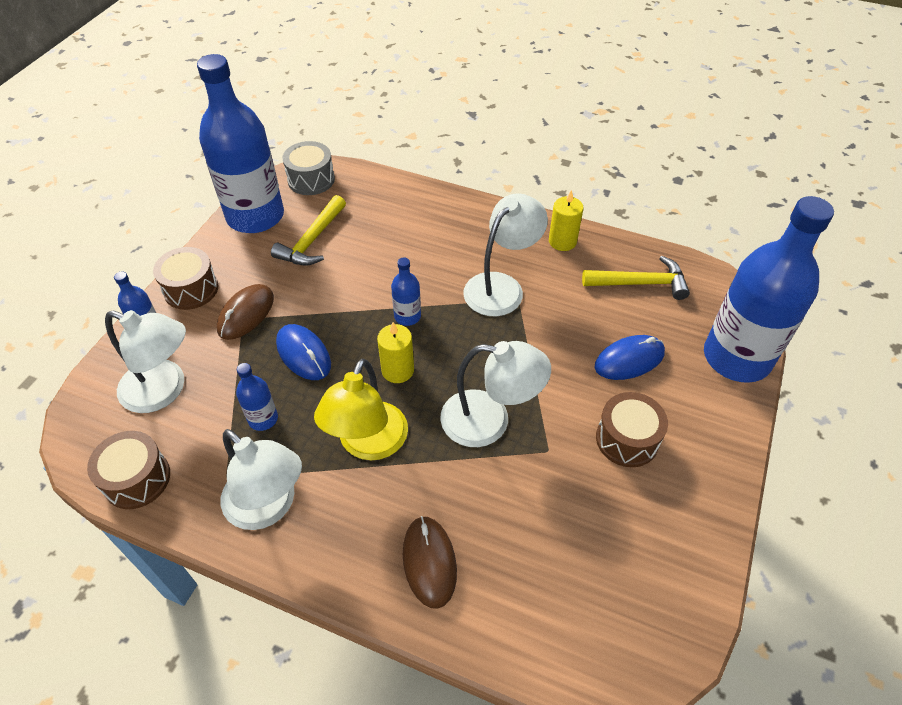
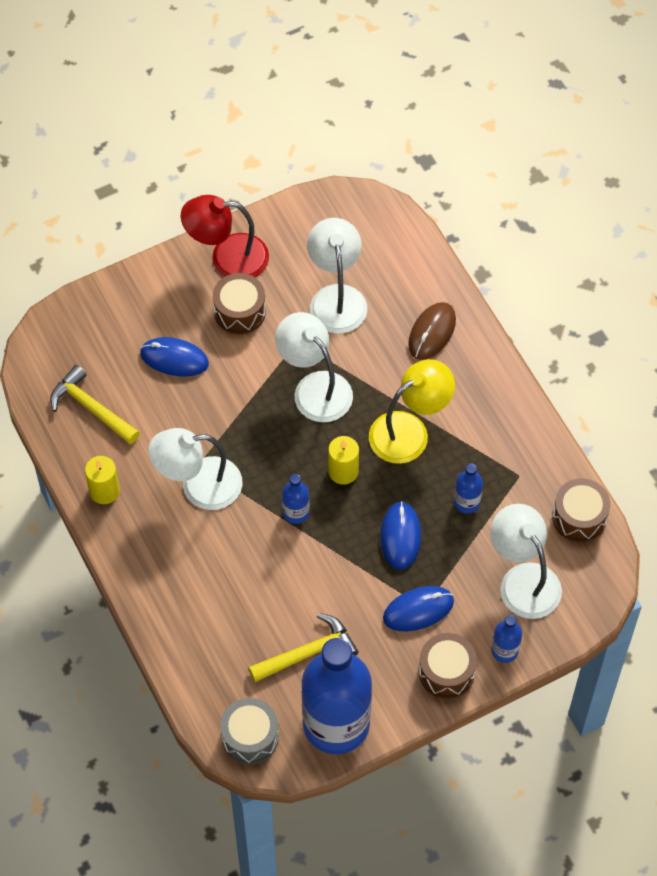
camera: 140 degrees left, 10 degrees up
brown mouse [217,284,274,340] -> blue mouse [383,586,454,631]
white lamp [221,429,302,530] -> white lamp moved to [307,218,367,334]
blue bottle [704,196,834,383] -> none
none -> red lamp [181,195,269,277]

